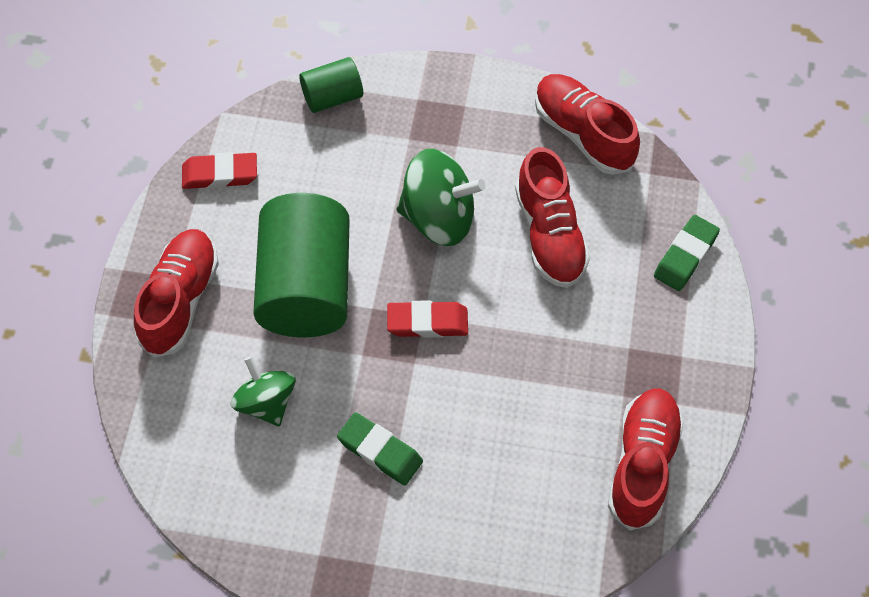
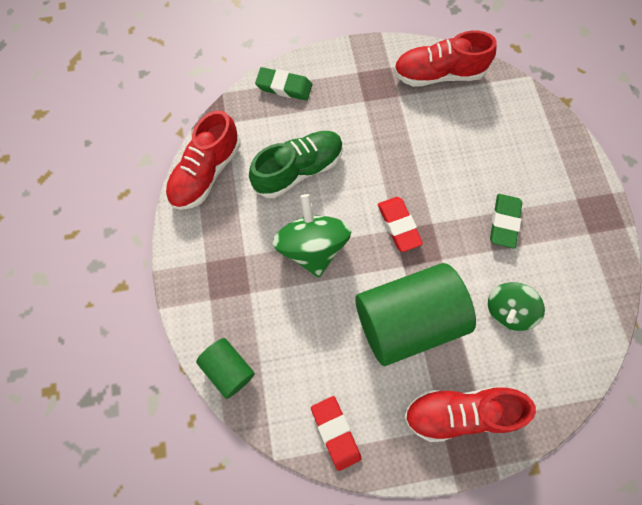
camera: 110 degrees left, 10 degrees up
red shoe [515,147,590,288] -> green shoe [249,131,343,198]

